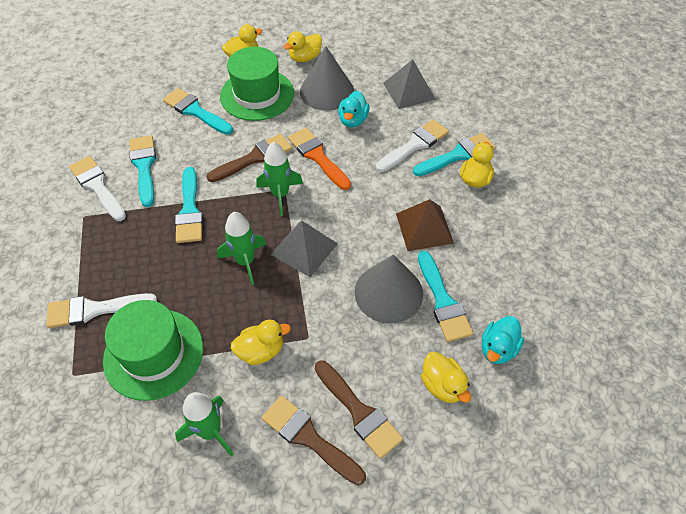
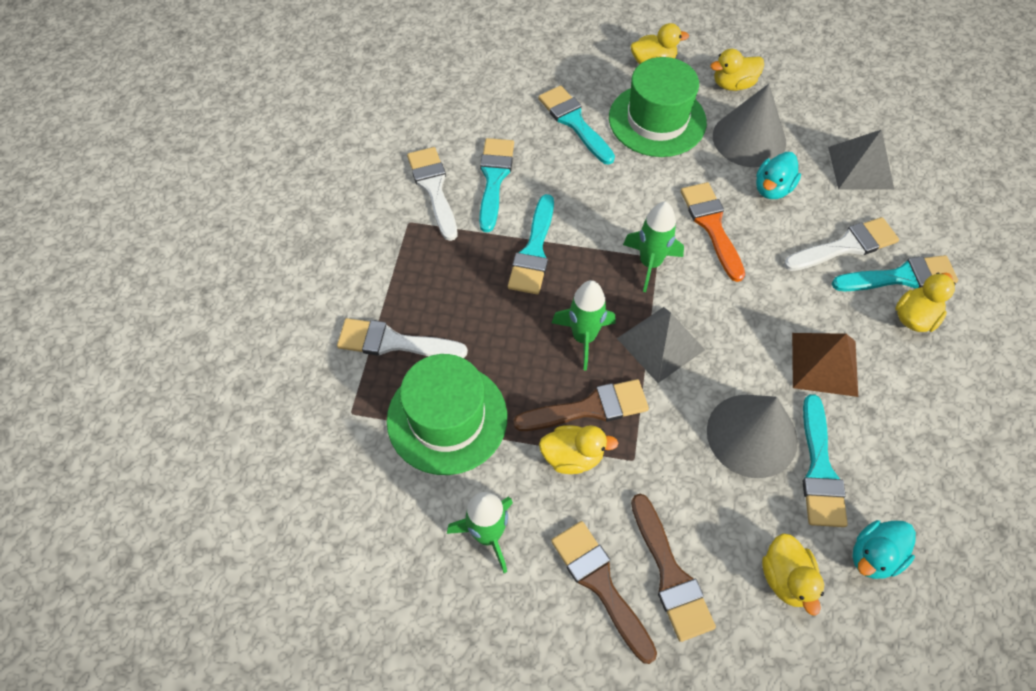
camera: 20 degrees right, 5 degrees up
brown brush [207,134,292,182] -> brown brush moved to [513,379,649,431]

